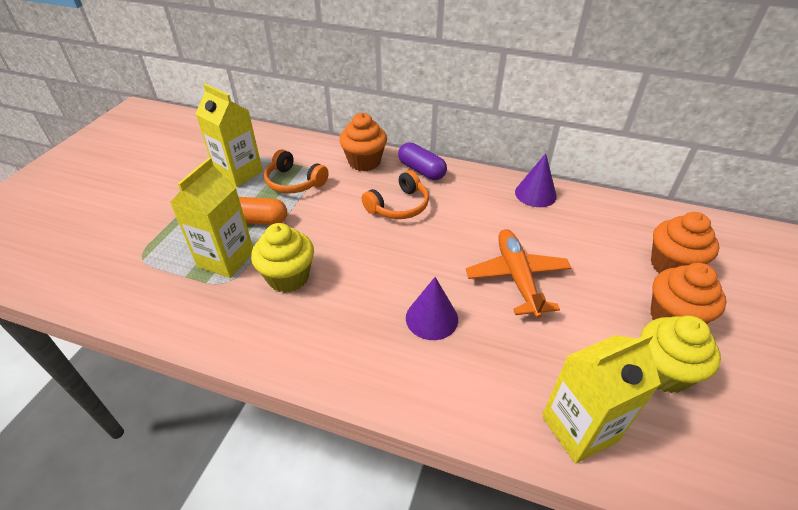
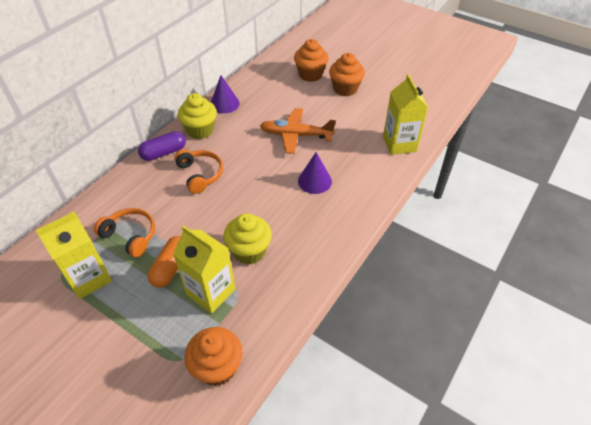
camera: 75 degrees left, 5 degrees up
orange headphones [264,149,329,193] -> orange headphones turned 105 degrees counterclockwise [94,208,155,257]
orange cupcake [339,113,387,171] -> orange cupcake moved to [184,327,243,386]
yellow cupcake [640,315,721,393] -> yellow cupcake moved to [178,93,217,139]

